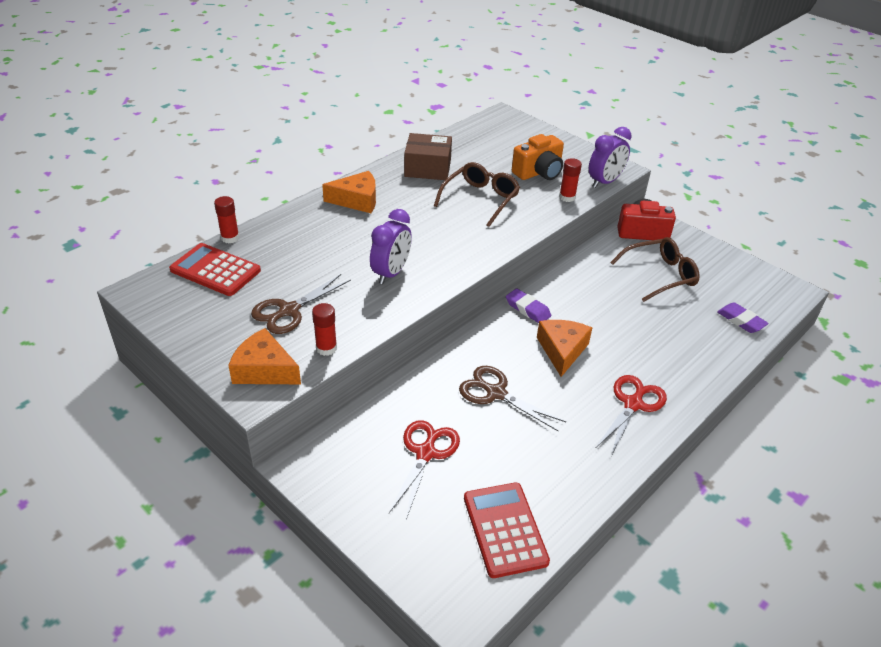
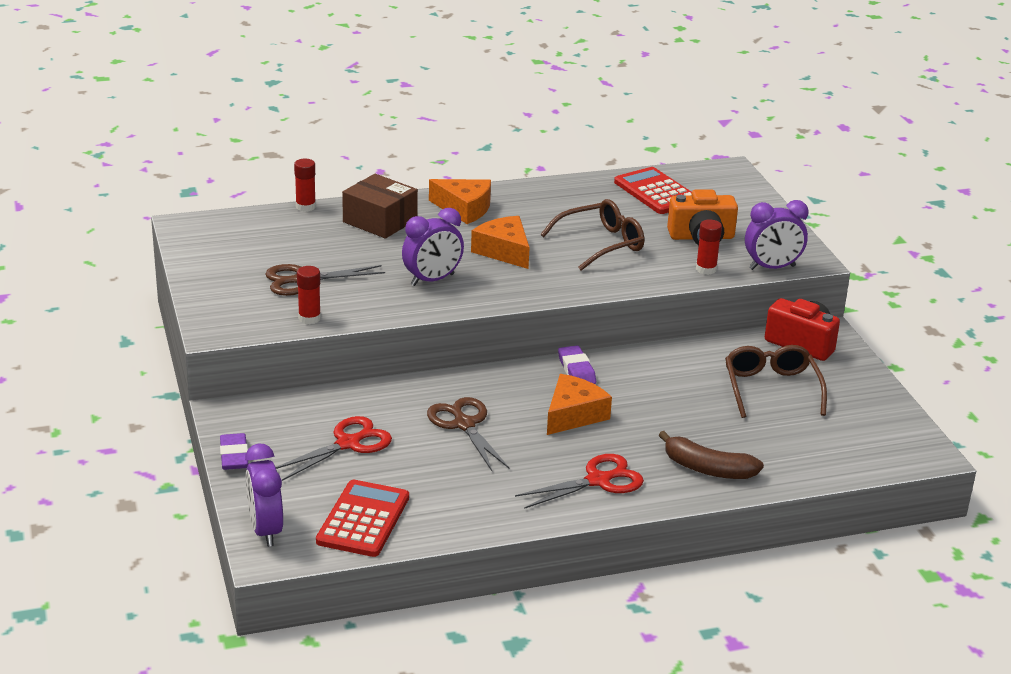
camera: 30 degrees right, 10 degrees down
red calculator [169,243,261,296] -> red calculator moved to [614,167,692,214]
orange cheese [228,328,301,384] -> orange cheese moved to [471,216,530,269]
brown box [404,133,452,180] -> brown box moved to [342,174,418,238]
brown glasses [610,237,700,302] -> brown glasses turned 105 degrees counterclockwise [725,345,827,418]
purple eraser [717,303,769,333] -> purple eraser moved to [220,433,248,470]
none -> purple clock [245,443,283,547]
none -> brown banana [659,431,764,479]

